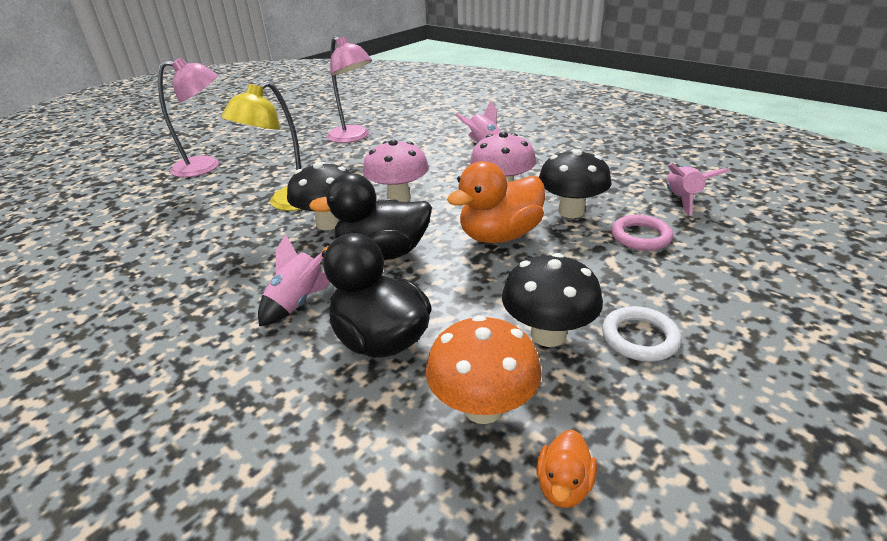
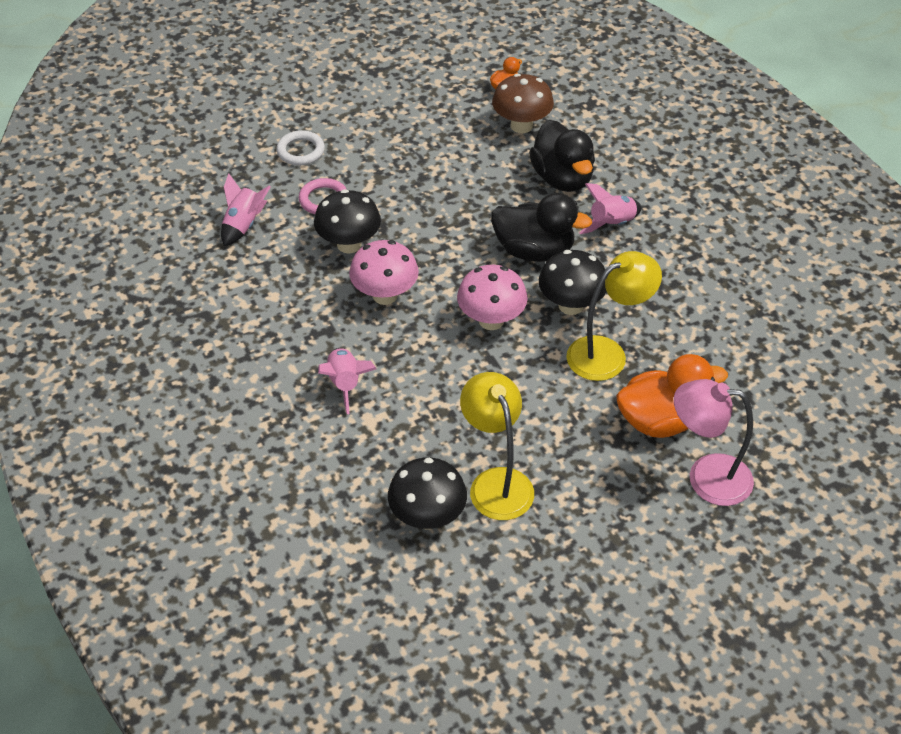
camera: 160 degrees left, 15 degrees up
pink lamp [327,36,372,143] -> yellow lamp [460,372,534,520]
orange mushroom [426,315,542,424] -> brown mushroom [492,73,554,133]
orange duck [447,161,545,243] -> orange duck moved to [616,354,728,438]
black mushroom [502,253,603,347] -> black mushroom moved to [388,458,467,529]
white ring [602,306,681,362] -> white ring moved to [276,130,325,165]

